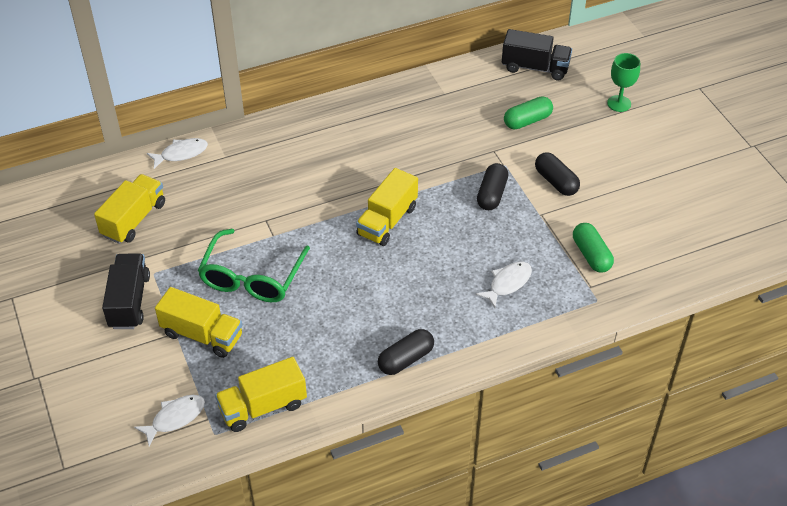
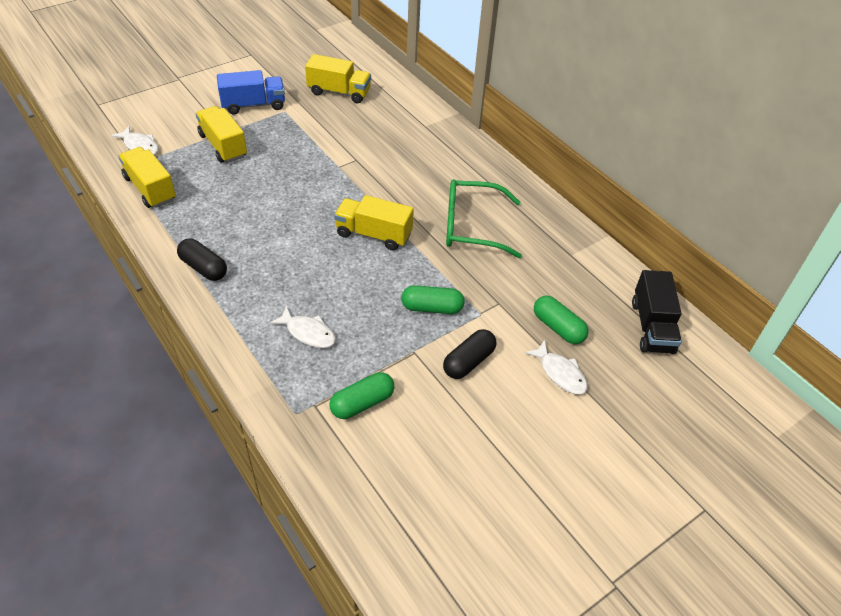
camera: 75 degrees right, 0 degrees up
black truck [102,253,150,329] -> blue truck [217,70,285,115]
white fish [147,138,208,169] -> white fish moved to [525,340,588,394]
yellow truck [155,287,242,358] -> yellow truck turned 135 degrees clockwise [196,106,247,163]
green glasses [198,229,310,302] -> green glasses moved to [446,179,522,258]
black capsule [477,163,508,210] -> green capsule [401,285,465,314]
green goblet [607,53,640,112] -> none

